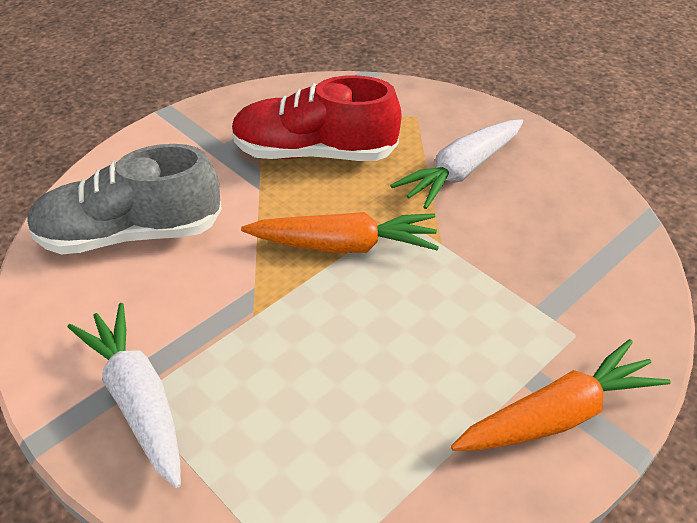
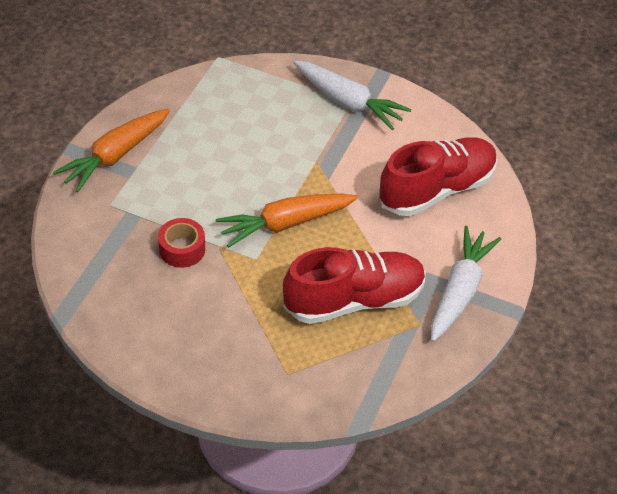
camera: 155 degrees right, 5 degrees up
grey shoe [27,144,222,255] -> red shoe [379,137,498,216]
white carrot [390,119,523,209] -> white carrot moved to [431,226,501,342]
none -> red tape [158,218,205,268]

